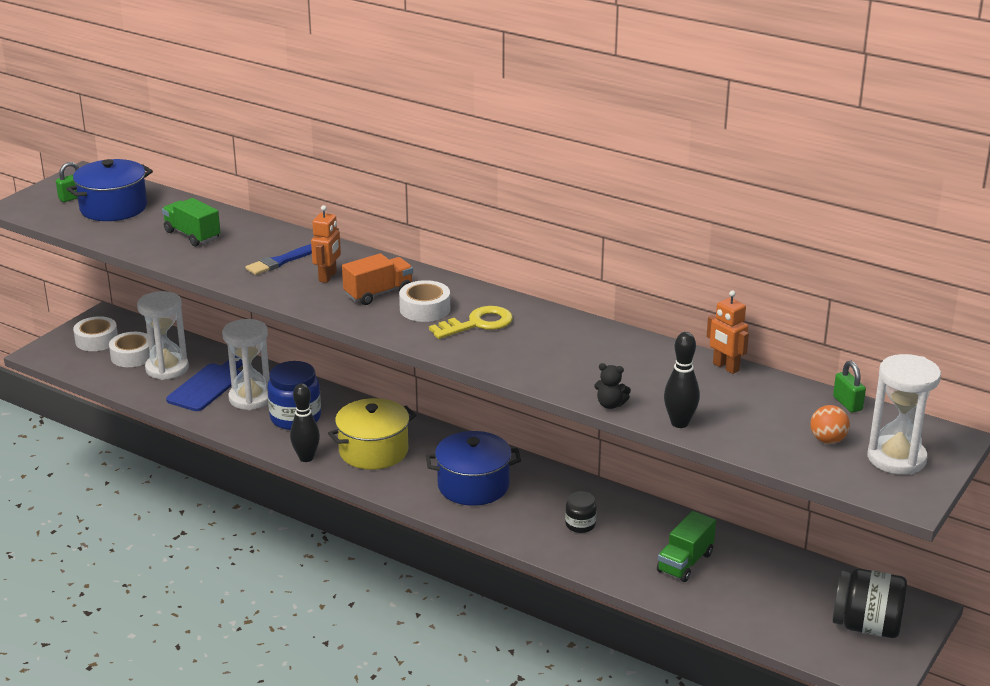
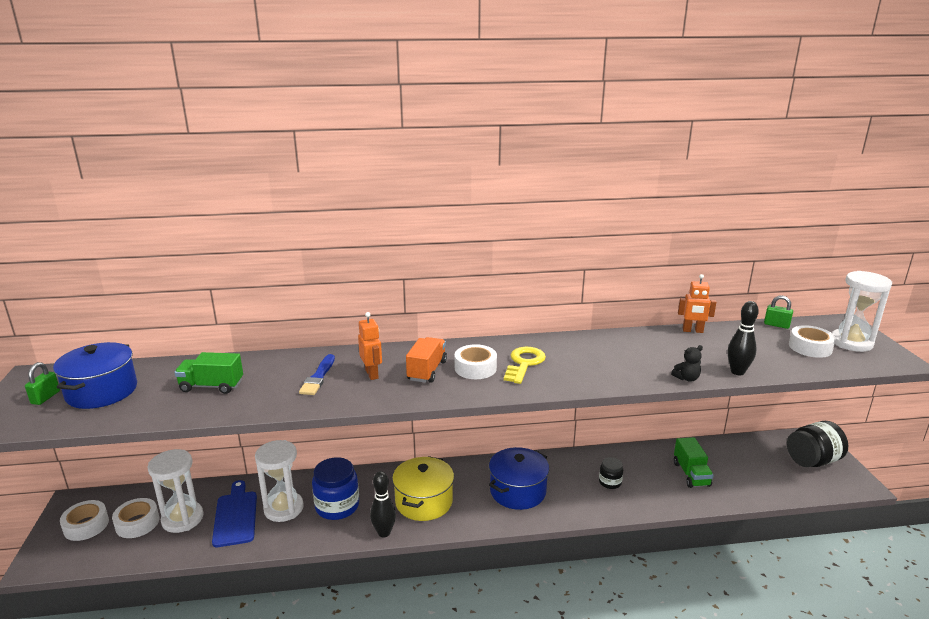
camera: 40 degrees left, 5 degrees down
orange ball [810,405,850,444] -> white tape [789,325,836,358]

